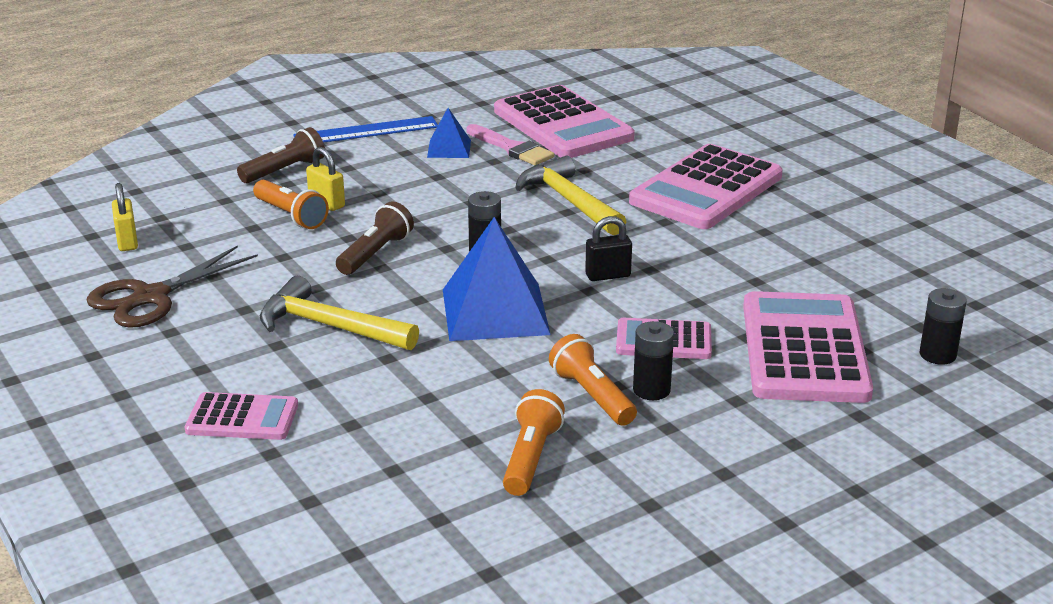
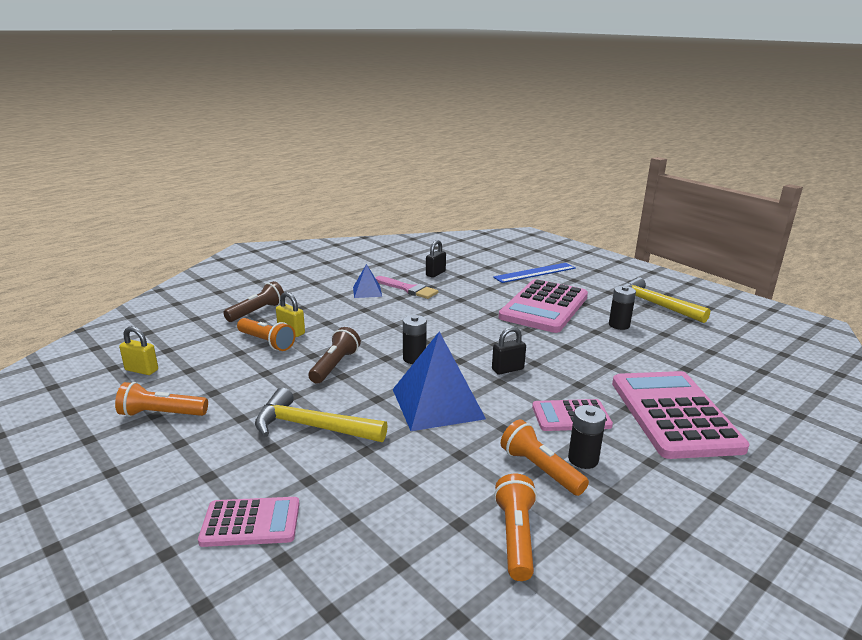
camera: 10 degrees left, 5 degrees down
brown scissors [87,245,258,328] -> orange flashlight [115,382,208,417]
yellow padlock [112,183,138,251] -> yellow padlock turned 45 degrees counterclockwise [119,326,158,375]
blue ruler [293,116,438,143] -> blue ruler moved to [493,263,576,283]
pink calculator [494,85,635,158] -> black padlock [426,240,446,277]
yellow hammer [515,156,626,235] -> yellow hammer moved to [623,277,710,323]
black battery [920,288,967,365] -> black battery moved to [609,286,636,330]

